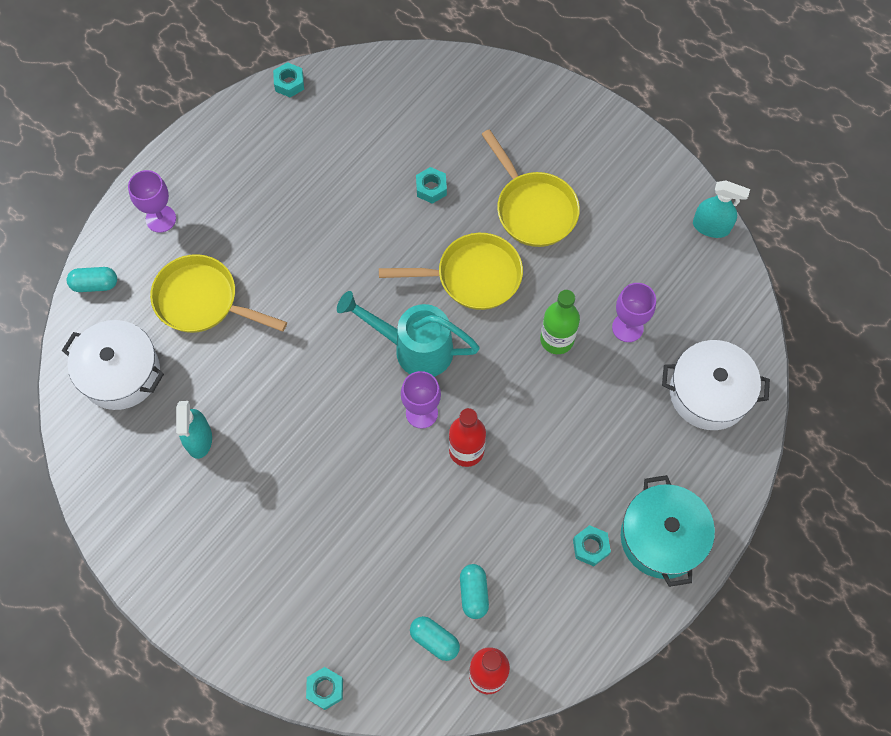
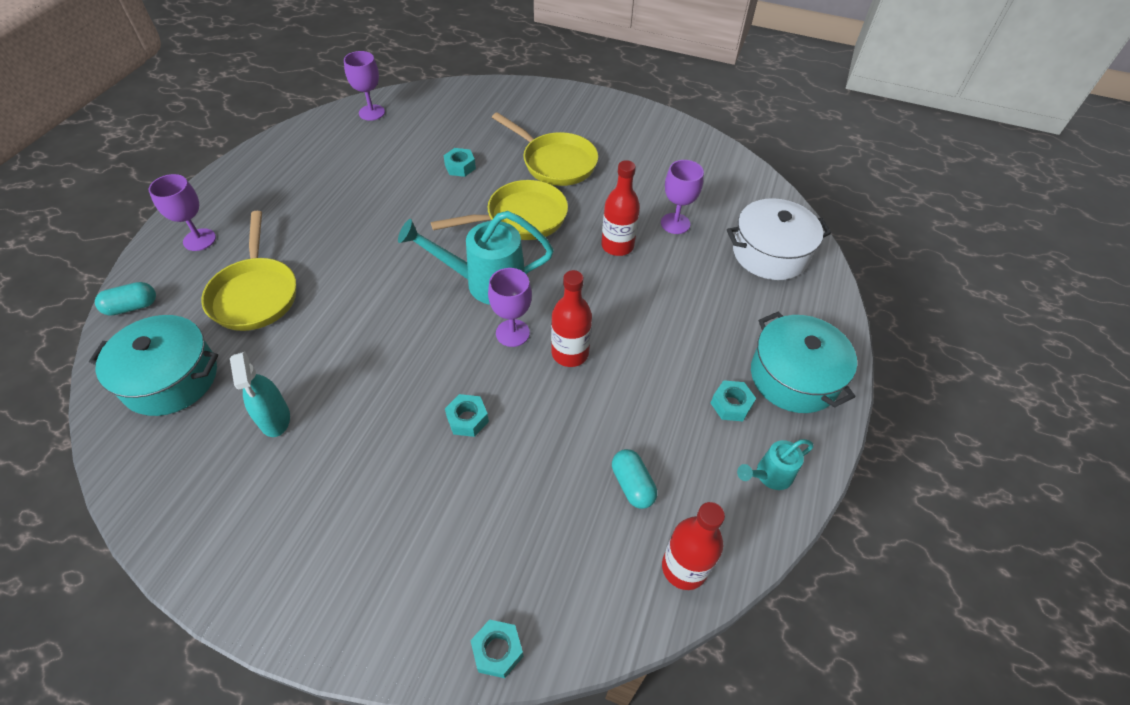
camera: 20 degrees left, 15 degrees down
white pot [62,320,164,410] -> turquoise pot [89,315,218,416]
yellow pan [150,254,287,333] -> yellow pan turned 105 degrees counterclockwise [201,211,296,331]
turquoise nut [273,62,304,98] -> turquoise nut moved to [445,394,489,437]
turquoise capsule [410,616,460,661] -> none
green bottle [540,290,580,354] -> red bottle [601,160,640,256]
turquoise spray bottle [693,180,750,238] -> none
none -> purple goblet [344,51,385,121]
none -> turquoise watering can [737,439,814,490]

